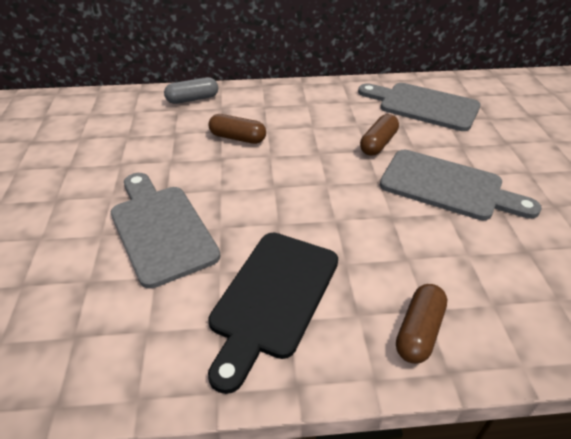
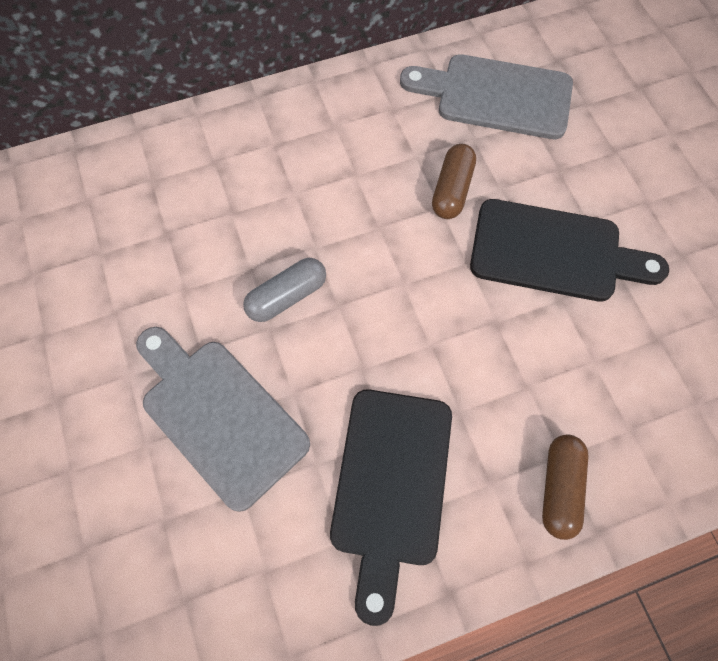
camera: 15 degrees left, 25 degrees up
grey capsule [164,77,218,104] -> grey capsule moved to [243,258,326,322]
brown capsule [209,114,266,144] -> none
grey cutting board [380,150,542,220] -> black cutting board [470,199,669,302]

